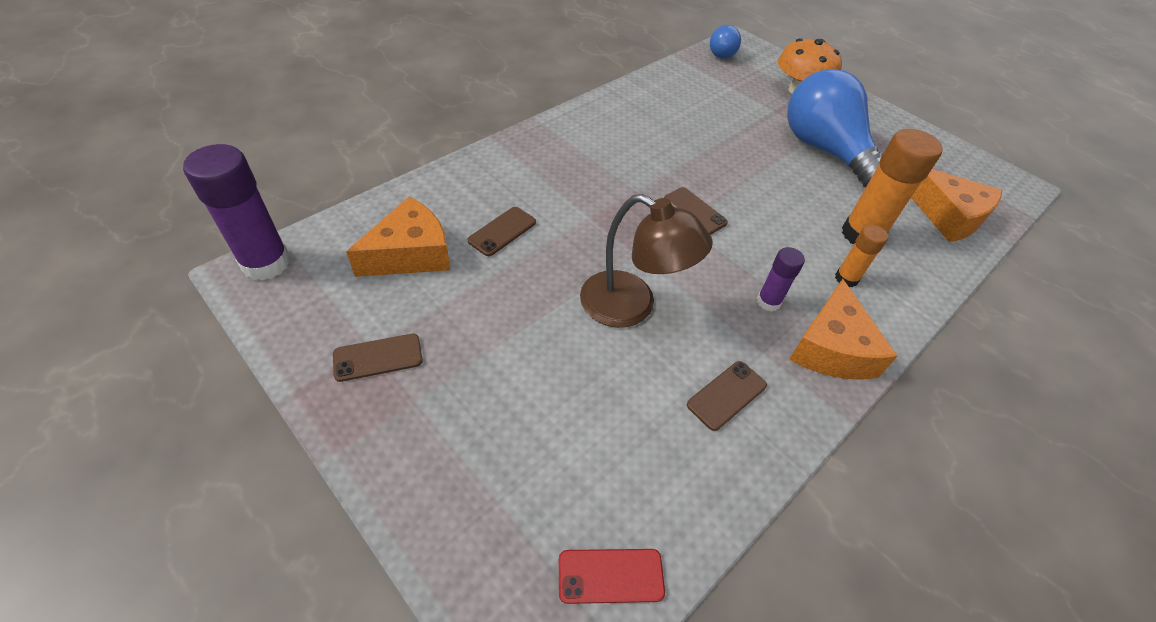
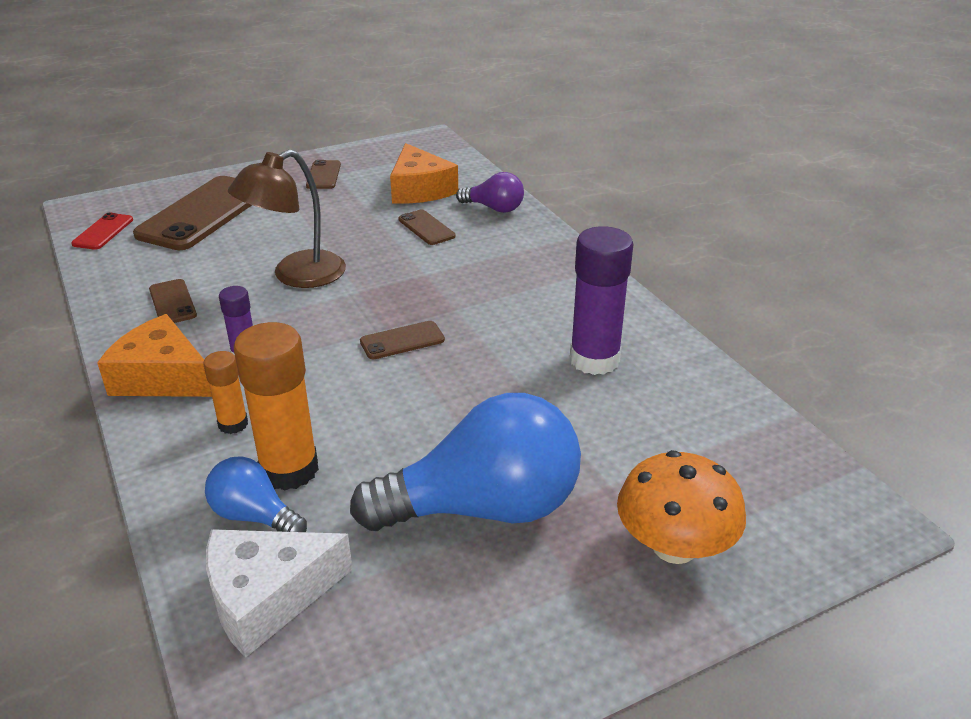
camera: 110 degrees right, 15 degrees down
purple glue stick [183,144,290,281] -> purple glue stick moved to [570,226,634,375]
blue light bulb [710,25,741,59] -> blue light bulb moved to [205,457,307,532]
orange cheese [911,169,1002,242] -> white cheese [206,529,353,658]
none -> brown phone [133,176,252,250]
none -> purple light bulb [456,172,524,213]

